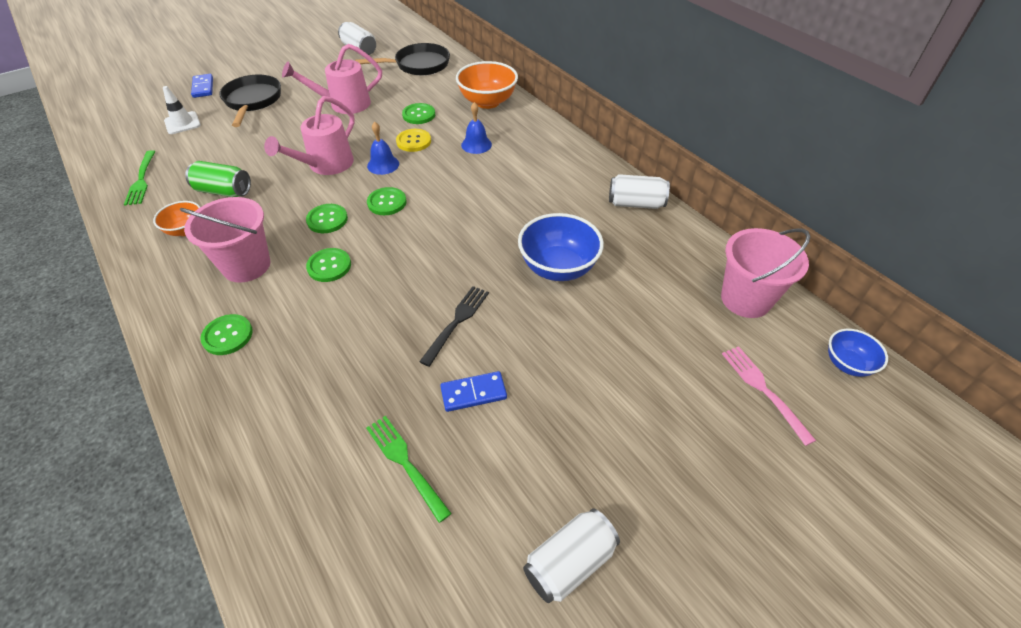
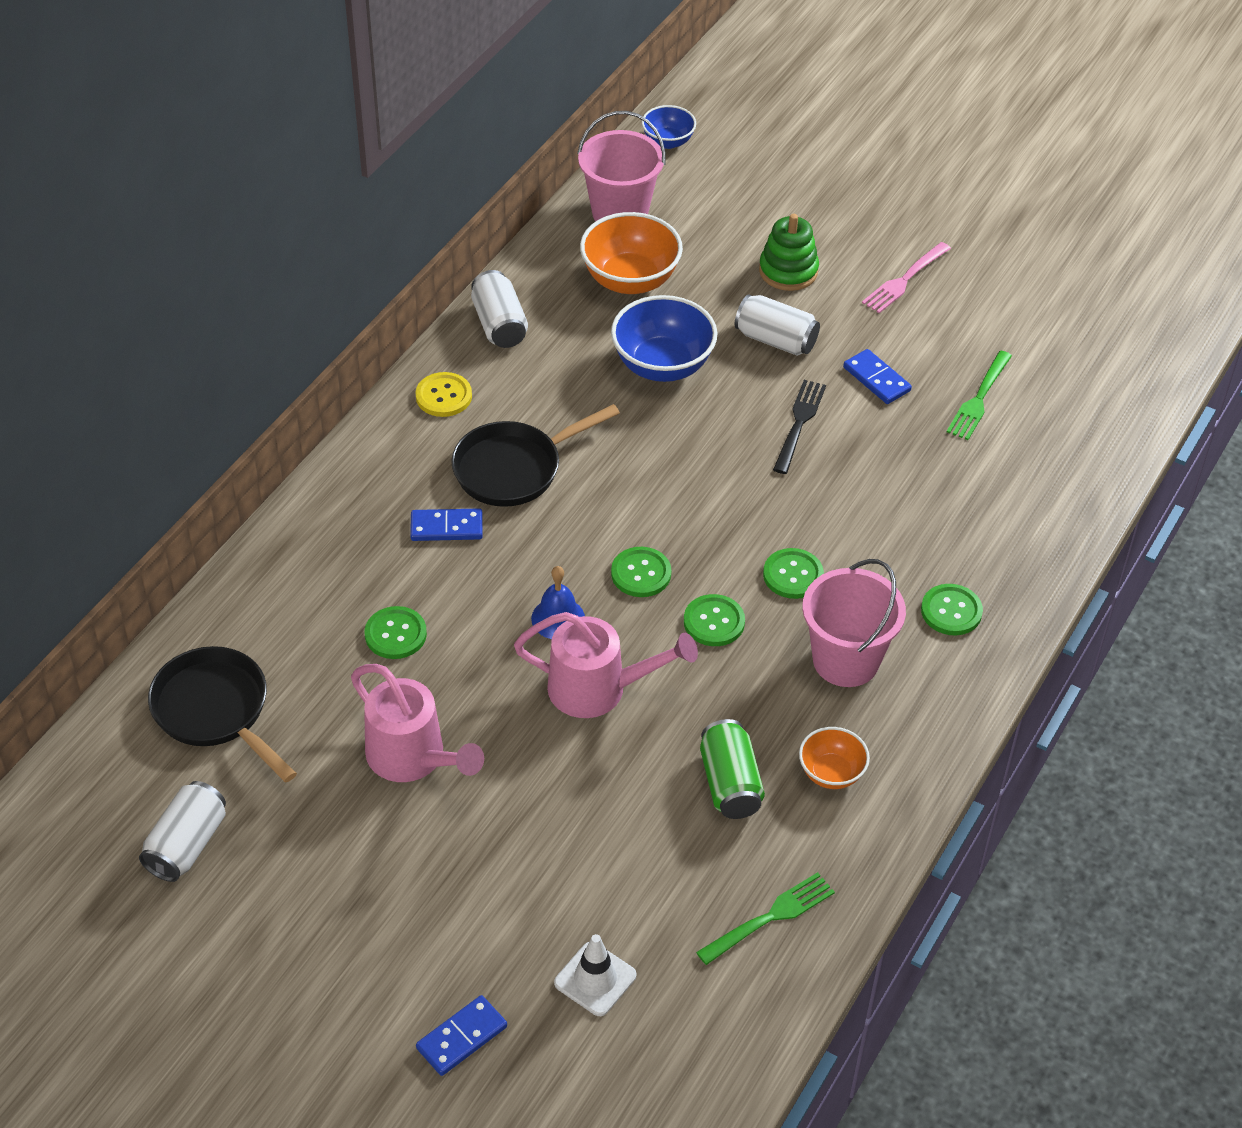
camera: 115 degrees left, 0 degrees up
black pan [219,75,281,127] -> black pan moved to [451,404,620,507]
yellow button [396,129,431,152] -> yellow button moved to [415,372,472,417]
black fork [419,286,489,367] -> black fork turned 105 degrees clockwise [773,380,826,474]
orange bowl [456,61,518,109] -> orange bowl moved to [580,212,683,294]
blue bell [461,102,492,154] -> blue domino [410,508,483,541]
white can [523,509,620,603] -> white can moved to [735,294,820,356]
pink fork [722,346,816,446] -> pink fork moved to [862,242,951,313]
none -> green stacking toy [759,214,819,291]

